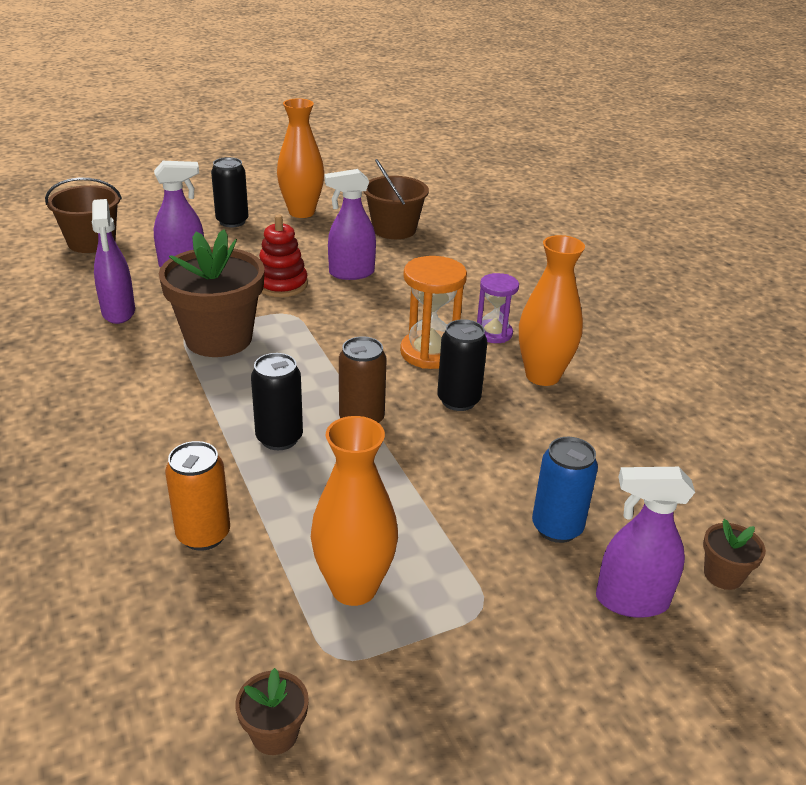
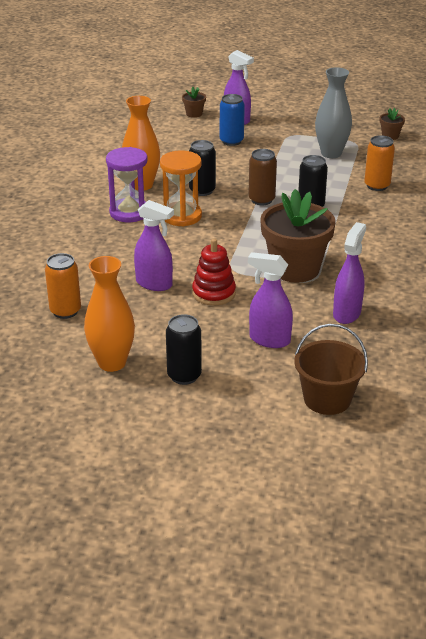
camera: 140 degrees left, 0 degrees up
orange vase [311,416,398,606] -> grey vase [315,67,352,158]
brown bucket [363,159,429,239] -> orange can [45,253,81,319]
purple hourglass [477,273,519,343] -> purple hourglass [106,147,148,222], size x1.53

